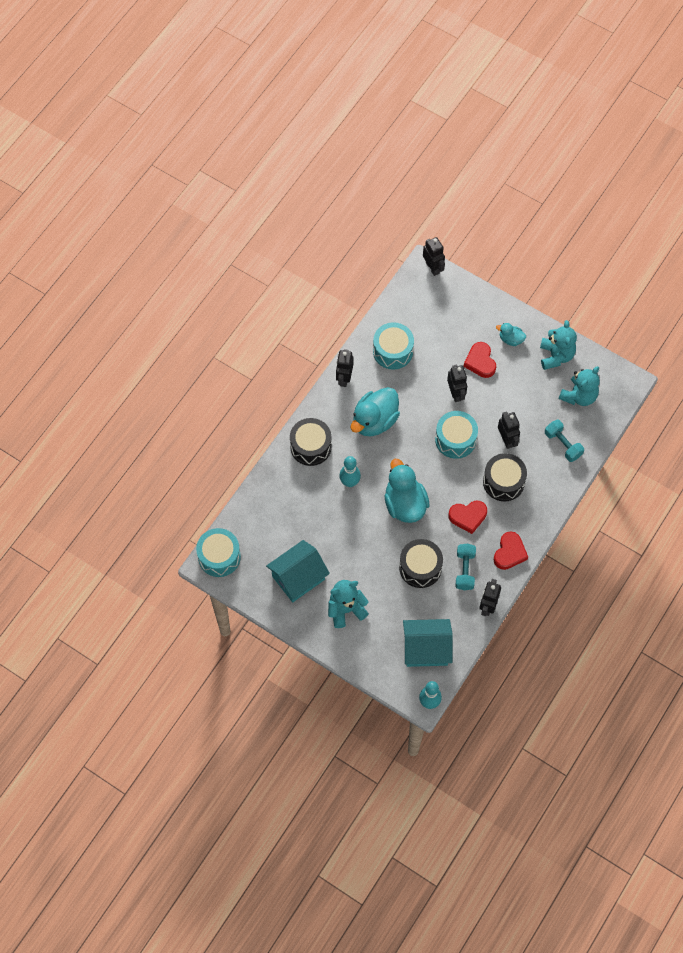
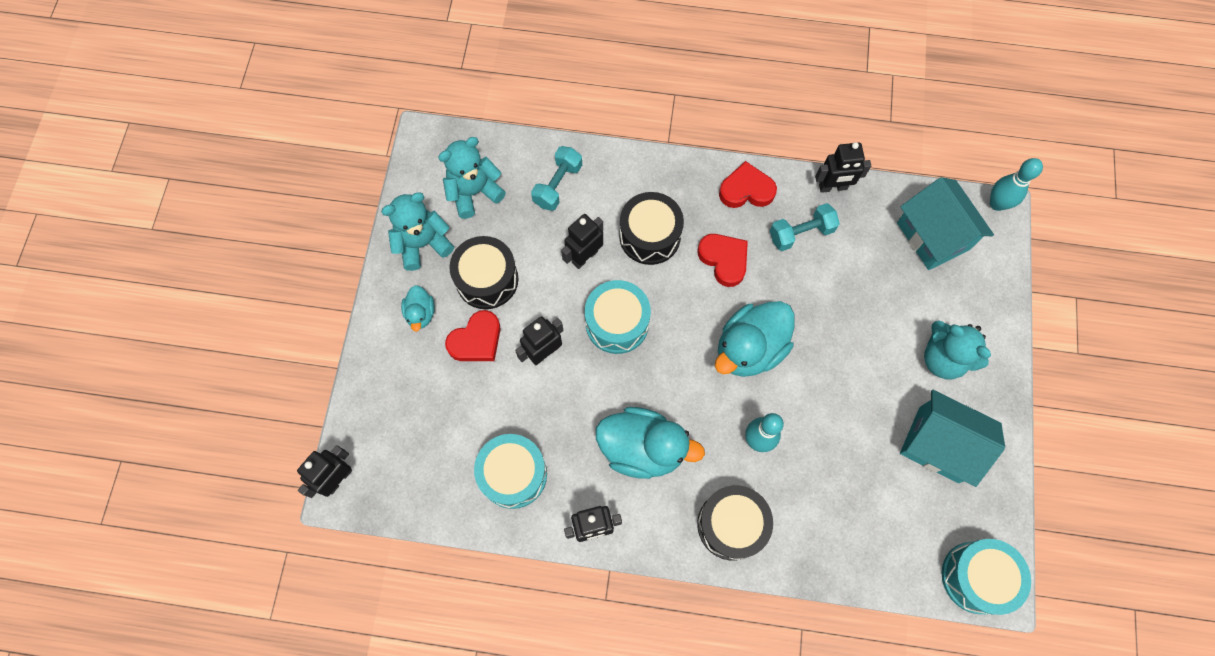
camera: 115 degrees left, 5 degrees up
black drum [399,539,443,588] -> black drum moved to [449,236,519,309]
turquoise teddy bear [559,366,600,406] -> turquoise teddy bear turned 45 degrees counterclockwise [438,137,506,219]

